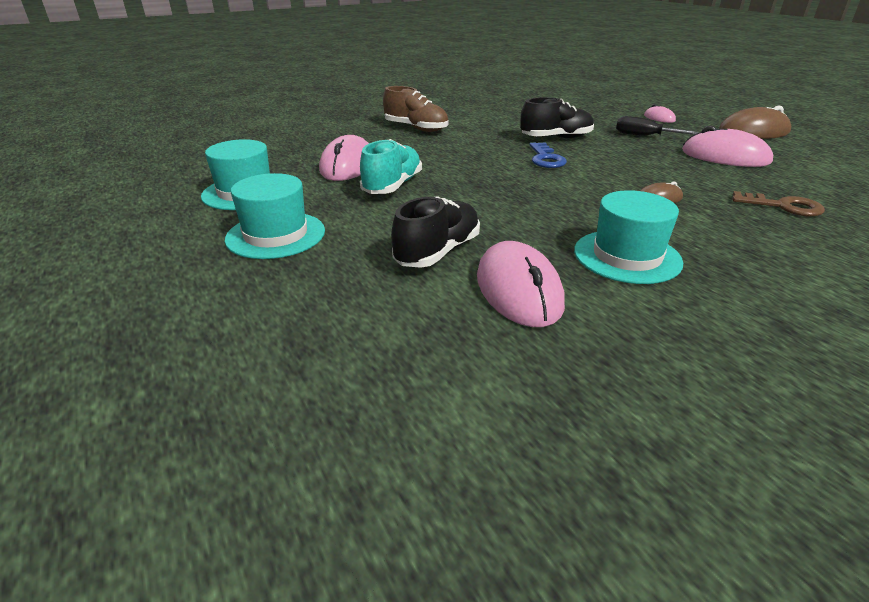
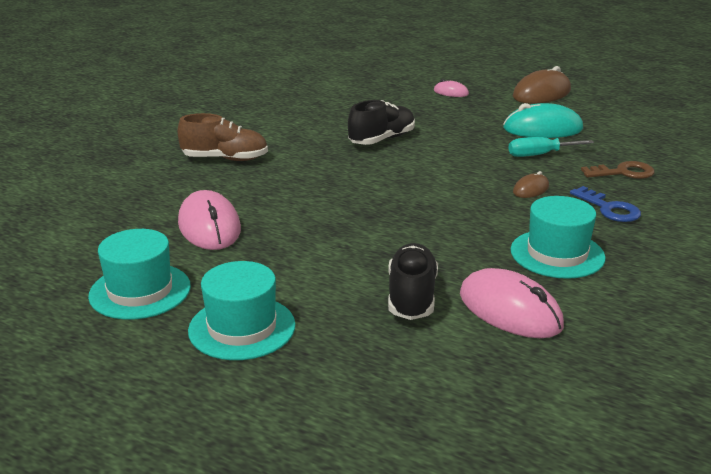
camera: 30 degrees left, 5 degrees down
turquoise shoe [360,139,422,194] -> none
blue key [530,143,567,168] -> blue key moved to [570,186,641,222]
black screwdriver [616,116,699,136] -> none
pink mouse [682,125,773,167] -> turquoise mouse [503,103,583,138]
none -> turquoise screwdriver [508,137,594,157]

